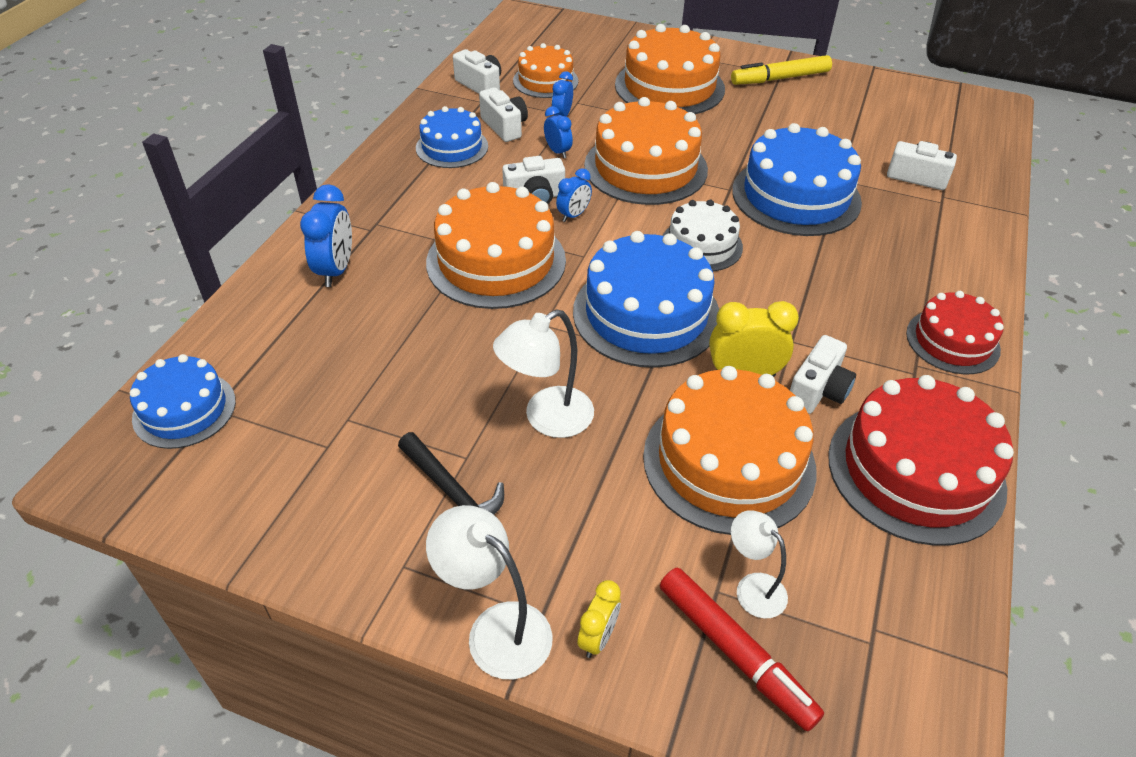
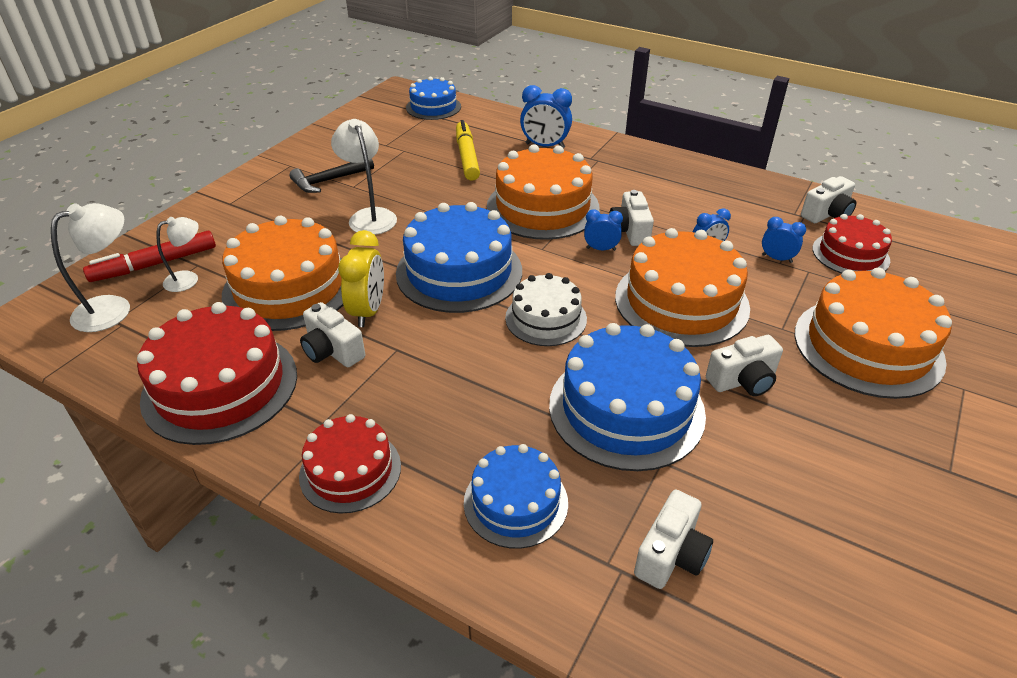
camera: 100 degrees right, 5 degrees down
blue cake [416,106,488,168] -> blue cake moved to [464,444,568,549]
white lamp [426,505,553,679] -> white lamp moved to [51,203,130,332]
white camera [479,87,528,142] -> white camera moved to [706,335,783,396]
orange cake [513,43,578,98] -> red cake [812,214,892,273]
blue clock [556,168,592,222] -> blue clock turned 135 degrees clockwise [584,209,623,251]
yellow clock [577,580,621,658] -> none
yellow marker [731,55,832,85] -> yellow marker moved to [456,120,480,181]

